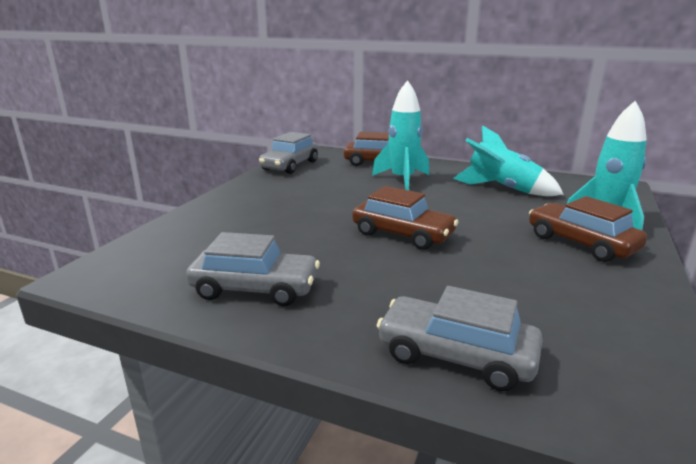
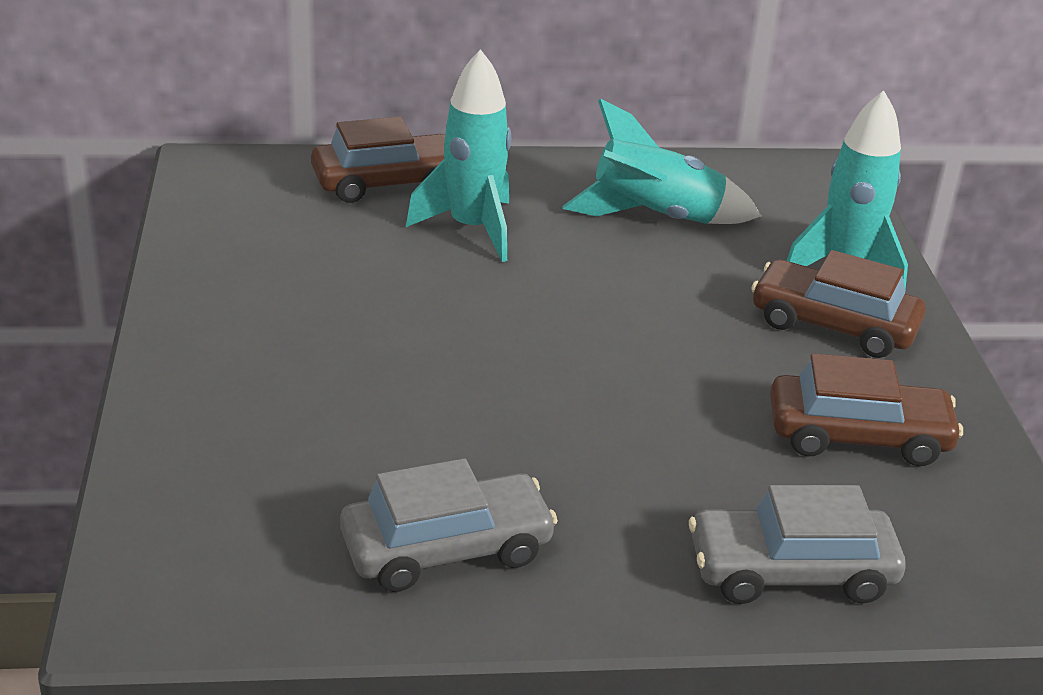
camera: 30 degrees left, 10 degrees up
grey car [259,132,318,174] -> none
brown car [352,186,458,250] -> brown car moved to [770,353,963,466]

